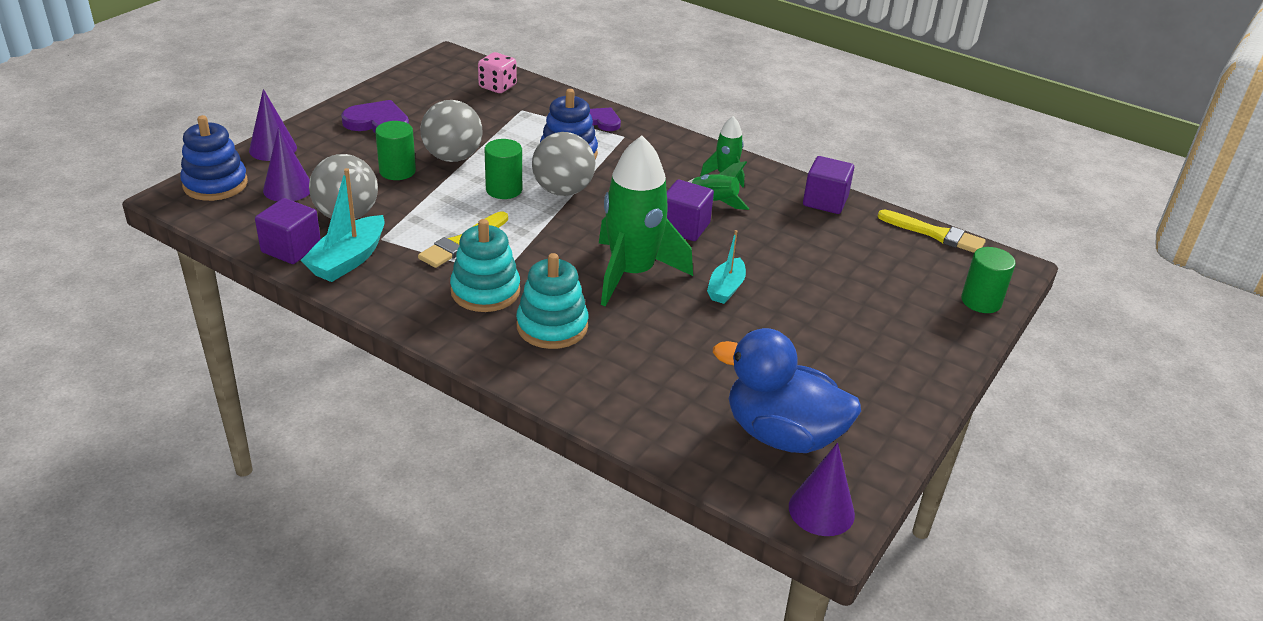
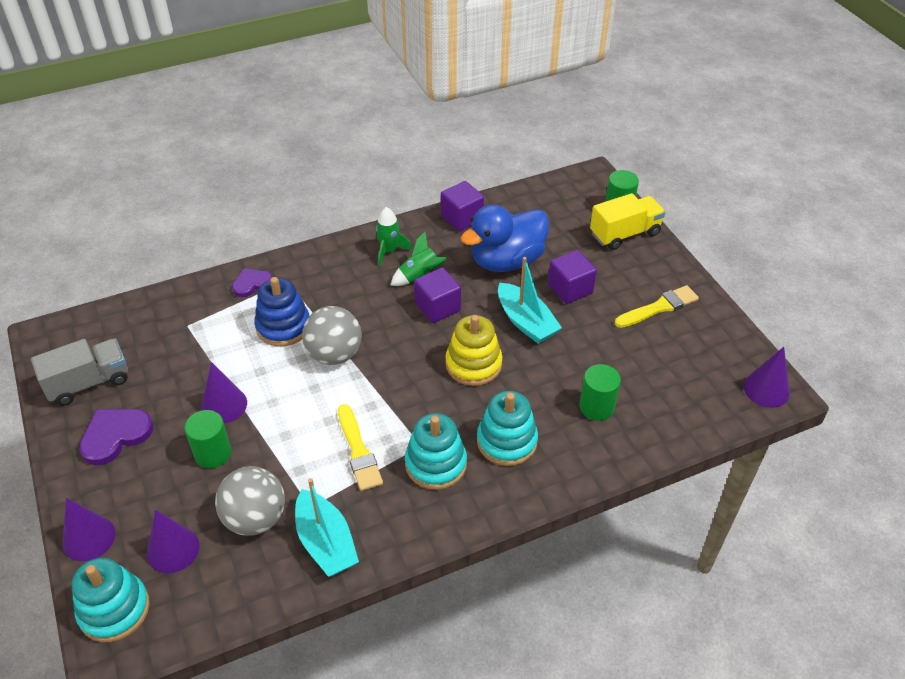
camera: 55 degrees left, 10 degrees up
blue stacking toy [180,115,248,201] -> turquoise stacking toy [72,558,150,642]
purple cube [255,198,321,264] -> purple cube moved to [548,250,597,304]
grey ball [420,100,483,162] -> purple cone [201,362,247,423]
pink dice [478,52,517,93] -> none
green cylinder [485,139,522,199] -> green cylinder moved to [579,364,621,421]
green rocket [599,136,693,307] -> yellow stacking toy [445,315,502,386]
turquoise boat [707,230,746,304] -> turquoise boat [498,257,562,344], size x1.53
blue duck [713,328,861,453] -> blue duck moved to [461,205,549,272]
yellow brush [878,209,986,253] -> yellow brush moved to [615,285,699,328]
none -> grey truck [31,339,128,406]
none -> yellow truck [590,193,665,250]

